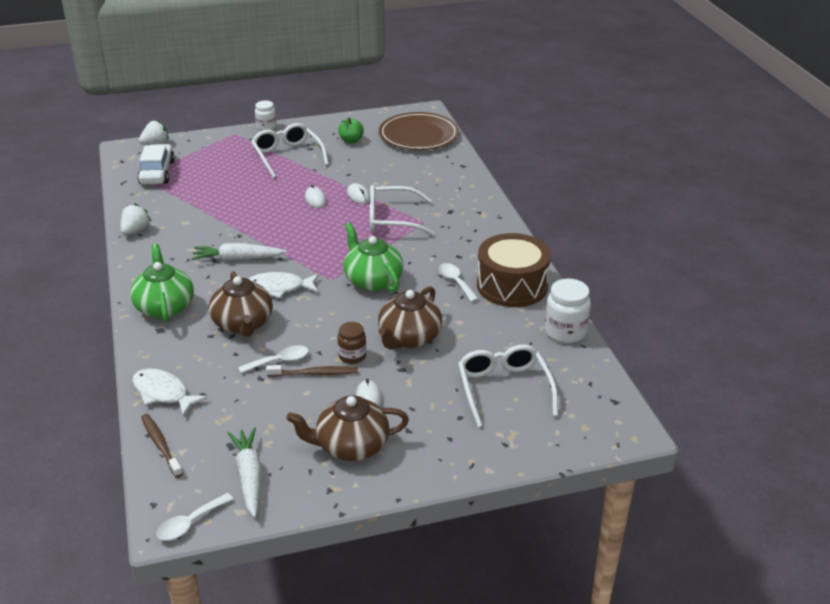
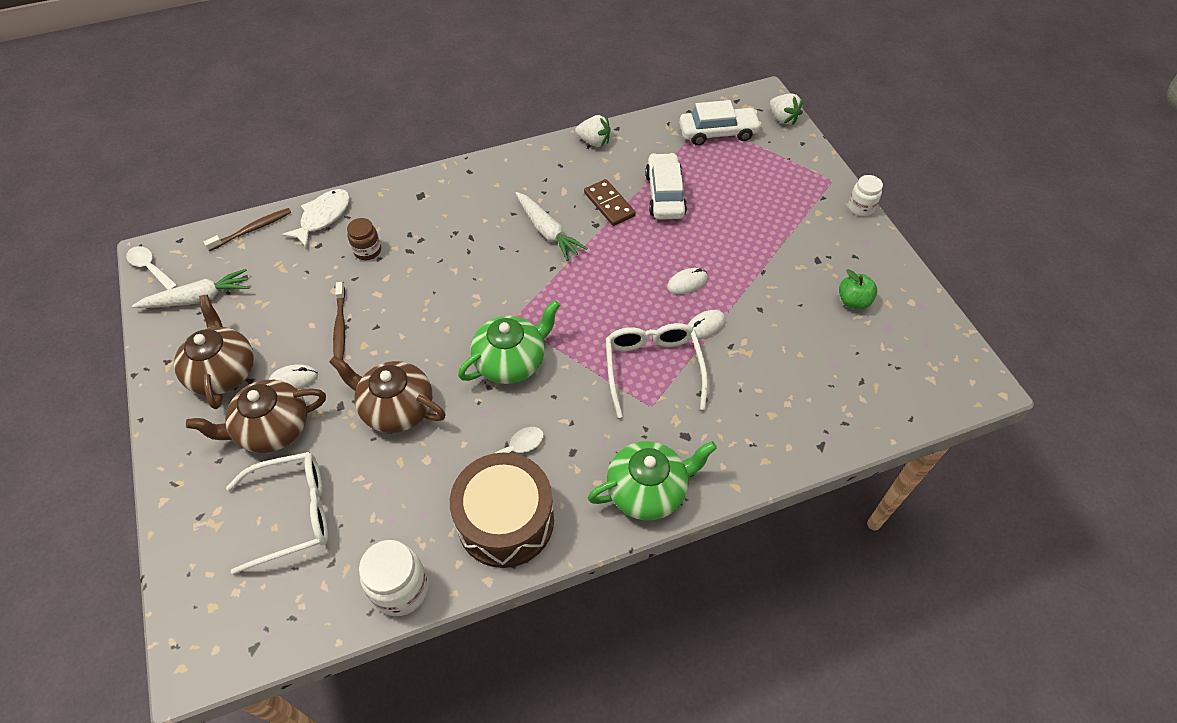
camera: 85 degrees right, 20 degrees up
green teapot [130,244,194,323] -> green teapot moved to [588,441,717,520]
white carrot [191,243,287,261] -> white carrot turned 150 degrees clockwise [516,192,587,261]
brown teapot [209,271,273,337] -> brown teapot moved to [186,380,326,453]
white spoon [238,345,309,373] -> none
white fish [248,272,319,298] -> none
white glasses [251,123,329,178] -> none
brown jar [338,322,366,364] -> brown jar moved to [347,218,381,260]
brown plate [379,112,459,150] -> none
none -> brown domino [584,179,636,226]
none -> white car [645,153,687,219]

